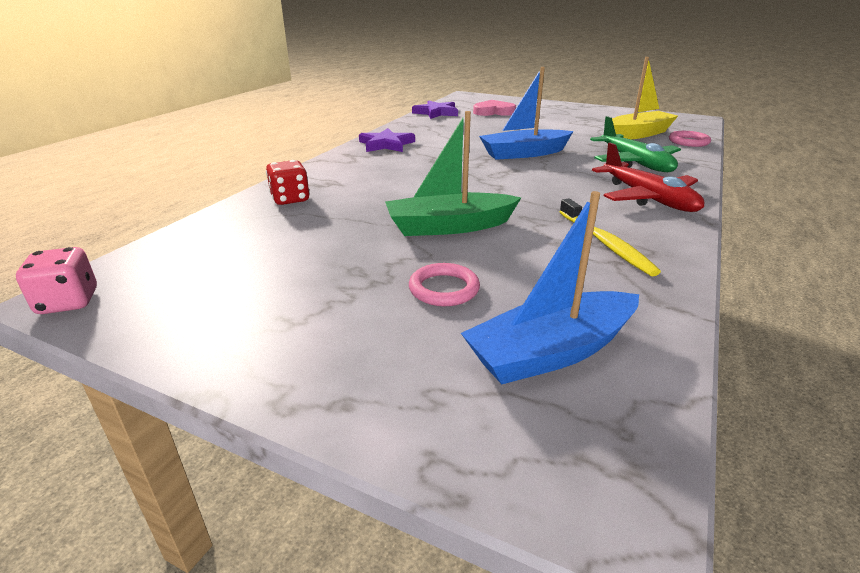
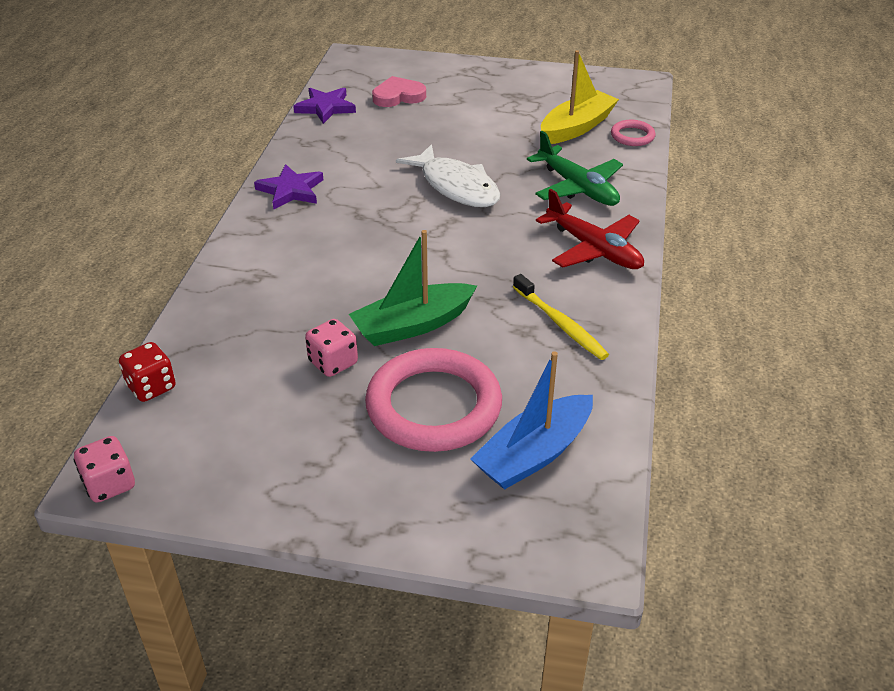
camera: 15 degrees left, 10 degrees up
red dice [266,160,310,205] -> red dice moved to [119,342,176,402]
pink ring [409,263,480,306] -> pink ring [365,348,502,452], size x2.20
blue boat [479,67,574,160] -> white fish [396,144,500,207]
none -> pink dice [305,319,358,377]

